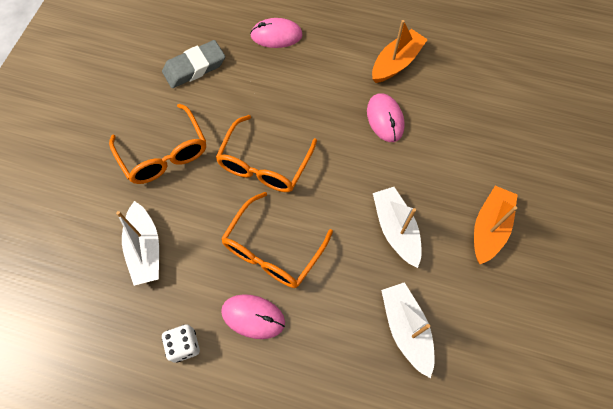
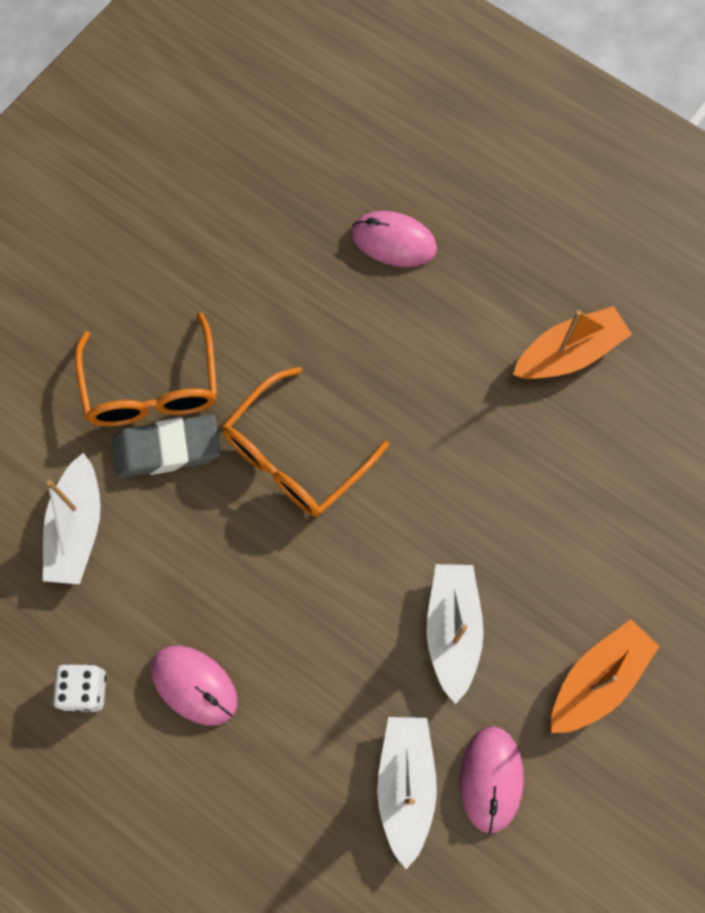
camera: 20 degrees right, 5 degrees up
grey eraser [162,40,225,88] -> grey eraser moved to [112,415,220,478]
orange glasses [221,192,333,288] -> none
pink mouse [367,93,405,142] -> pink mouse moved to [460,726,524,834]

